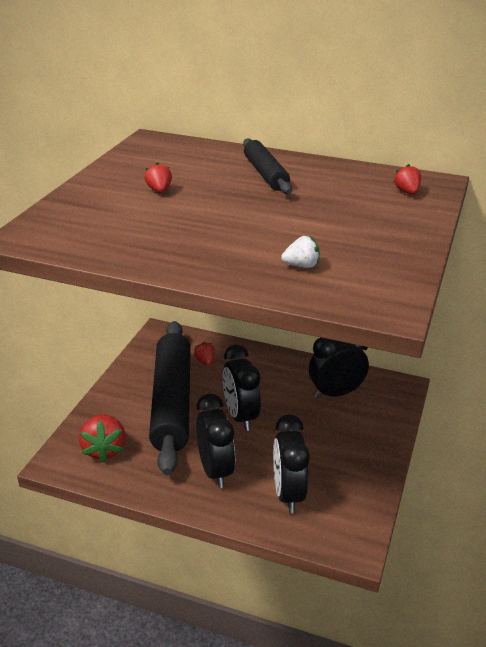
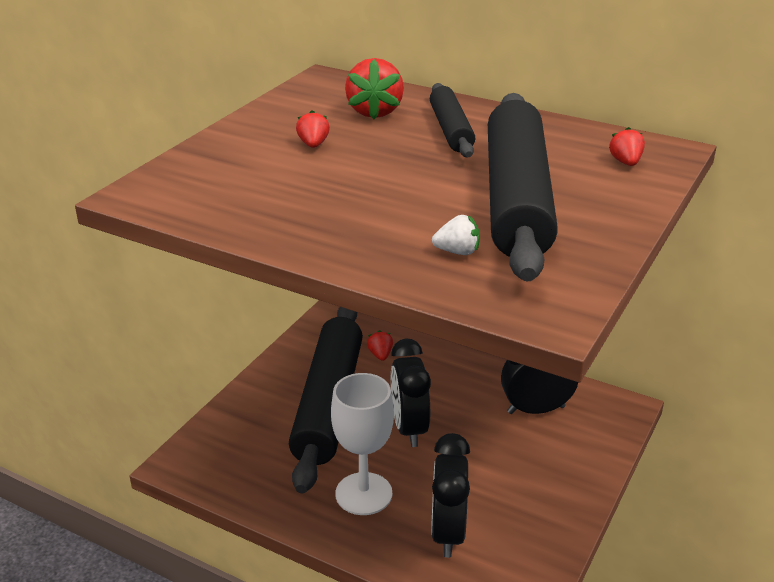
camera: 10 degrees right, 0 degrees up
red strawberry [79,414,126,463] -> red strawberry moved to [345,58,404,119]
black clock [196,394,235,488] -> white goblet [331,373,394,515]
none -> black rolling pin [488,93,558,282]

